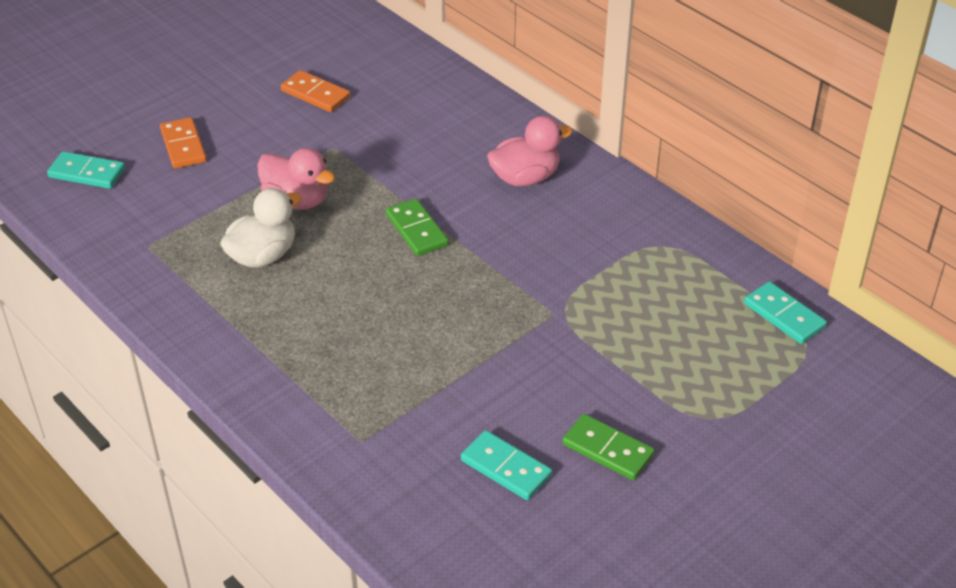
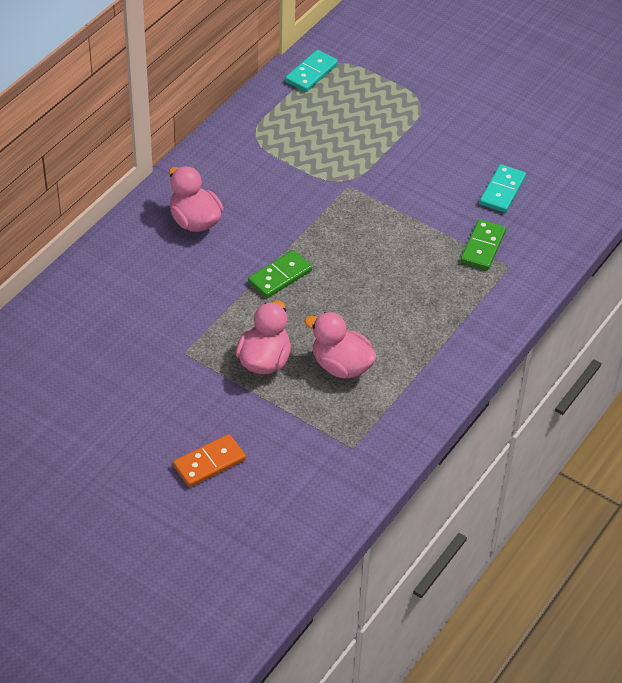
camera: 105 degrees left, 5 degrees up
turquoise domino [47,151,125,189] -> none
white duck [220,188,301,268] -> pink duck [304,312,377,379]
orange domino [281,70,350,112] -> none
green domino [562,414,655,480] -> green domino moved to [460,219,506,270]

